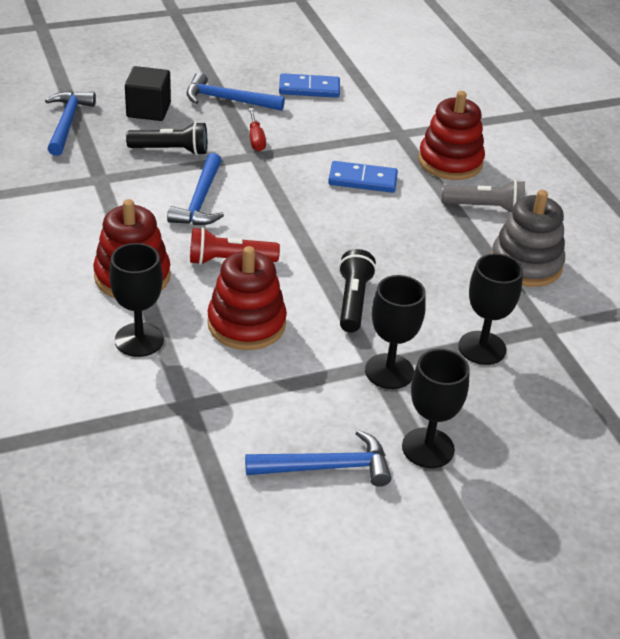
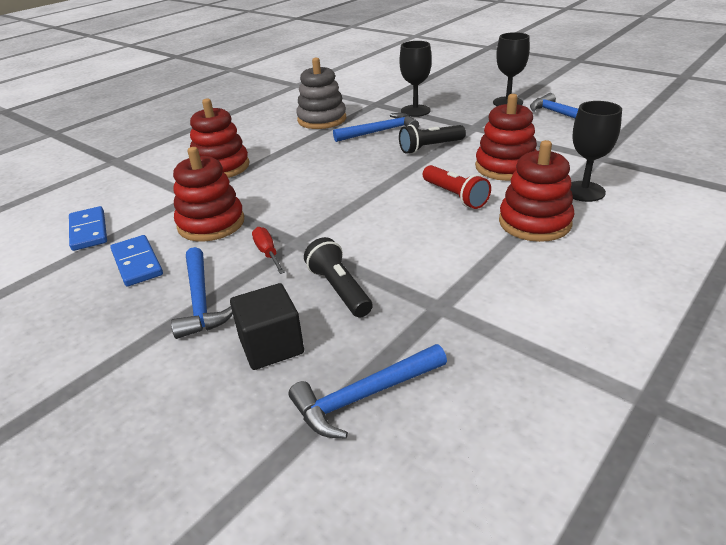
camera: 115 degrees left, 5 degrees down
blue hammer [167,153,224,225] -> blue hammer moved to [333,113,419,142]
red screwdriver [249,108,266,151] -> red screwdriver turned 75 degrees counterclockwise [252,227,285,274]
blue domino [328,161,398,193] -> blue domino moved to [69,206,107,251]
black goblet [365,275,426,389] -> none
grey flashlight [442,180,525,213] -> none
none -> red stacking toy [173,147,244,242]

